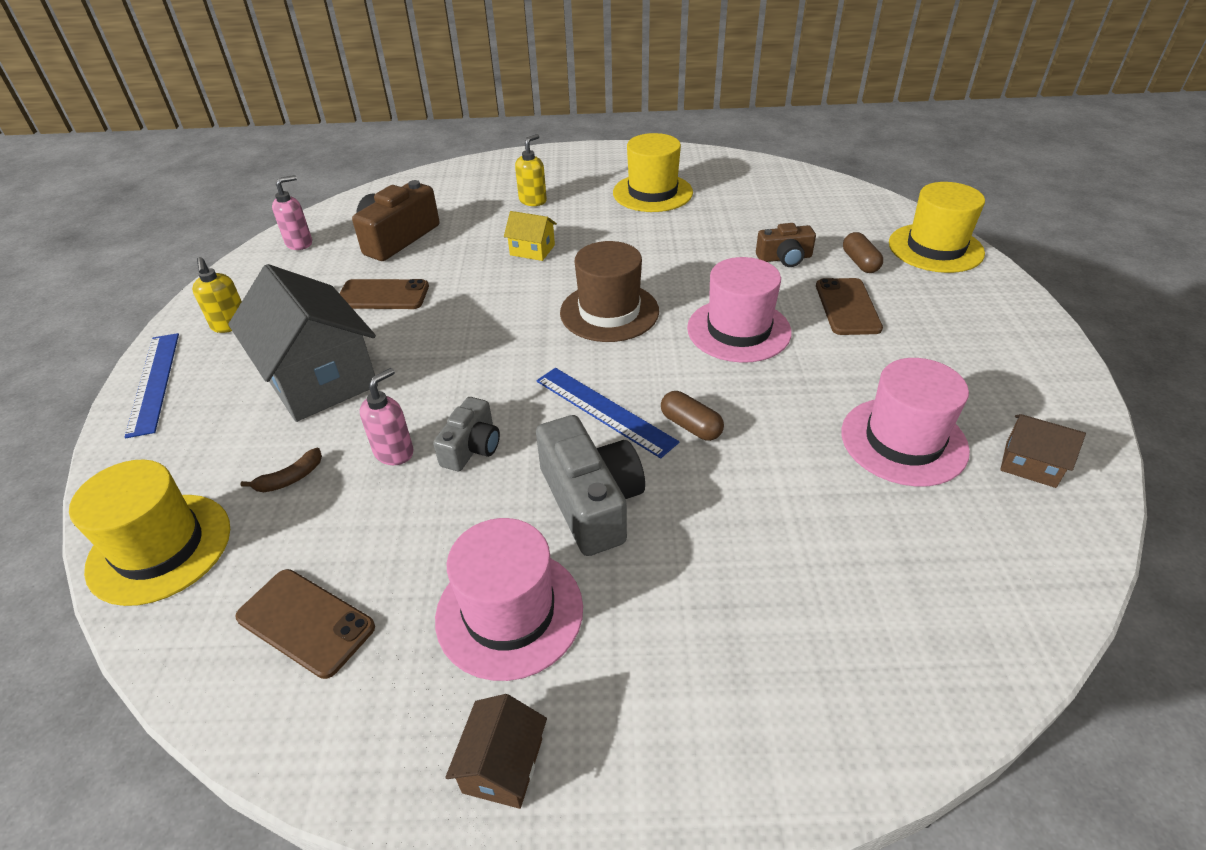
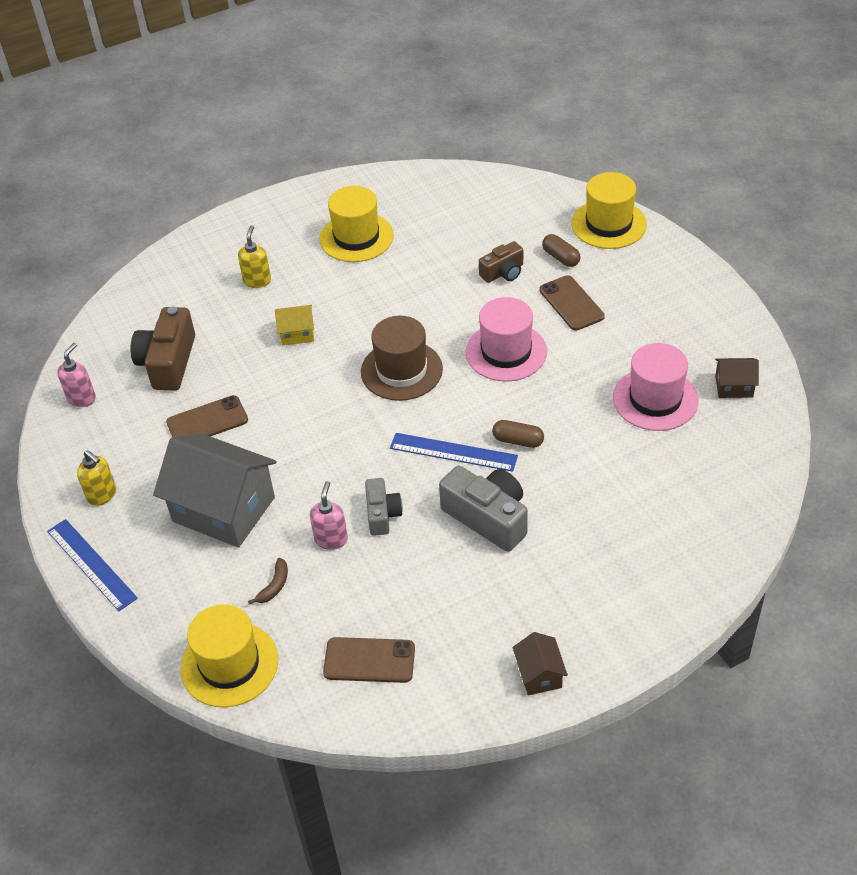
camera: 25 degrees left, 5 degrees up
pink hat [435,518,583,681] -> none

